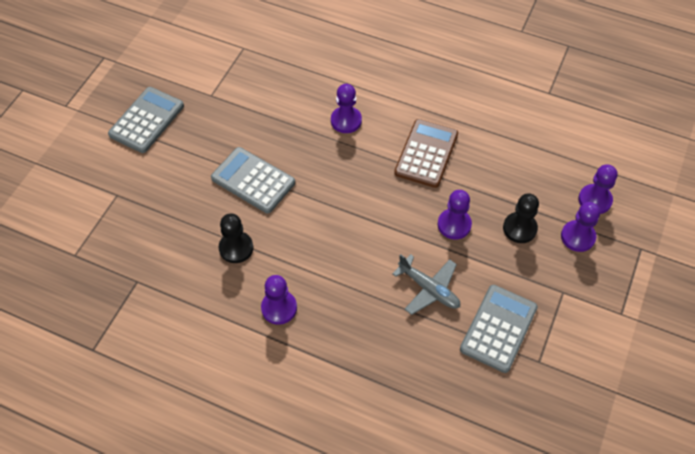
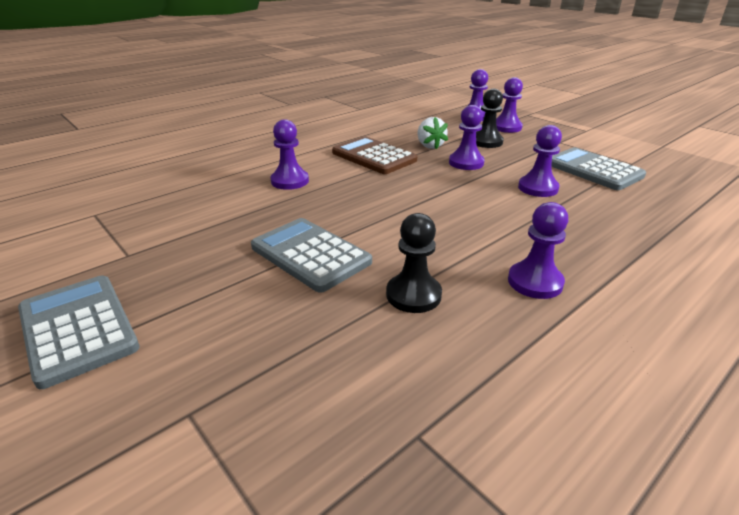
camera: 65 degrees left, 25 degrees down
grey calculator [211,147,295,213] -> grey calculator turned 75 degrees clockwise [251,218,372,293]
grey plane [392,254,460,315] -> purple pawn [518,125,562,197]
none -> white strawberry [418,117,448,149]

